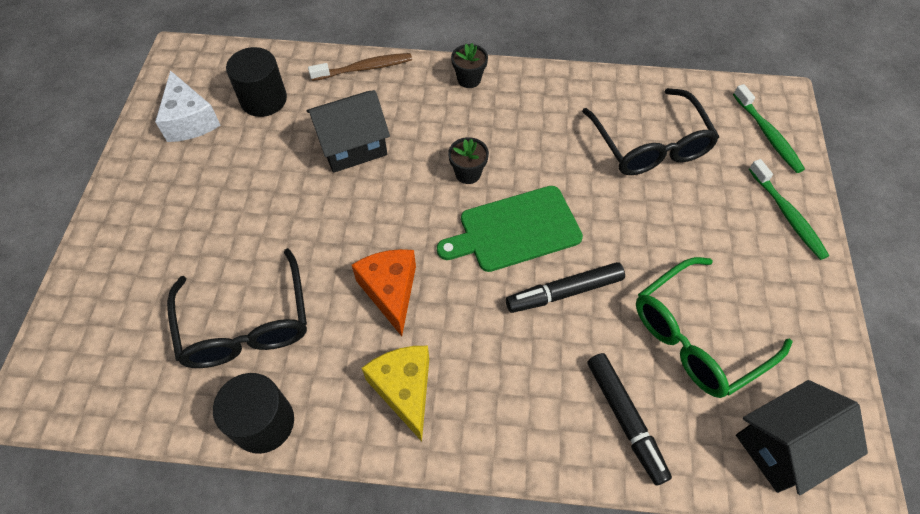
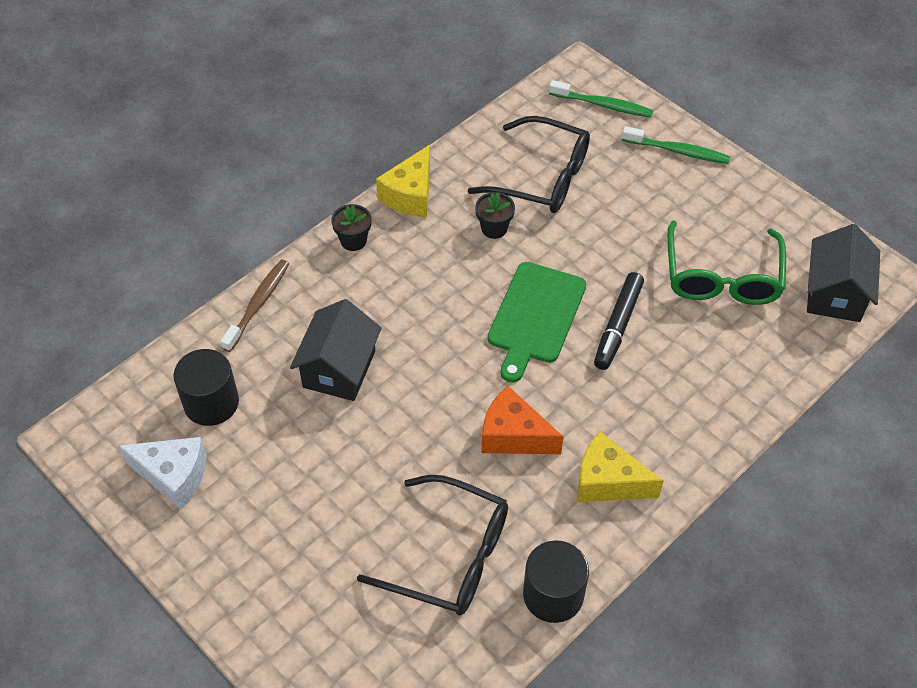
camera: 50 degrees left, 5 degrees down
black flower pot [448,137,489,184] -> black flower pot moved to [475,192,515,239]
black marker [587,353,672,486] -> none
none -> yellow cheese [376,145,430,217]

